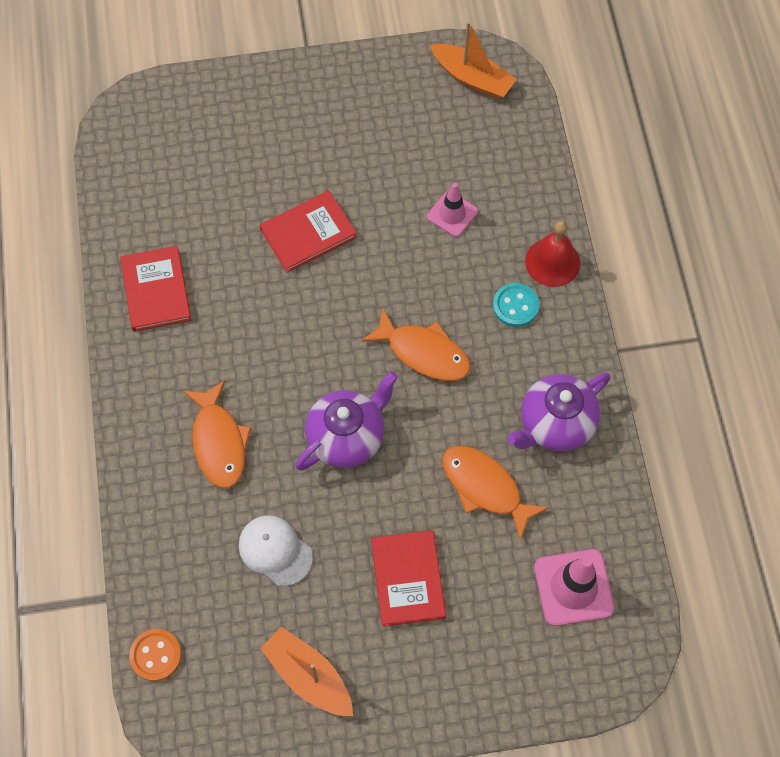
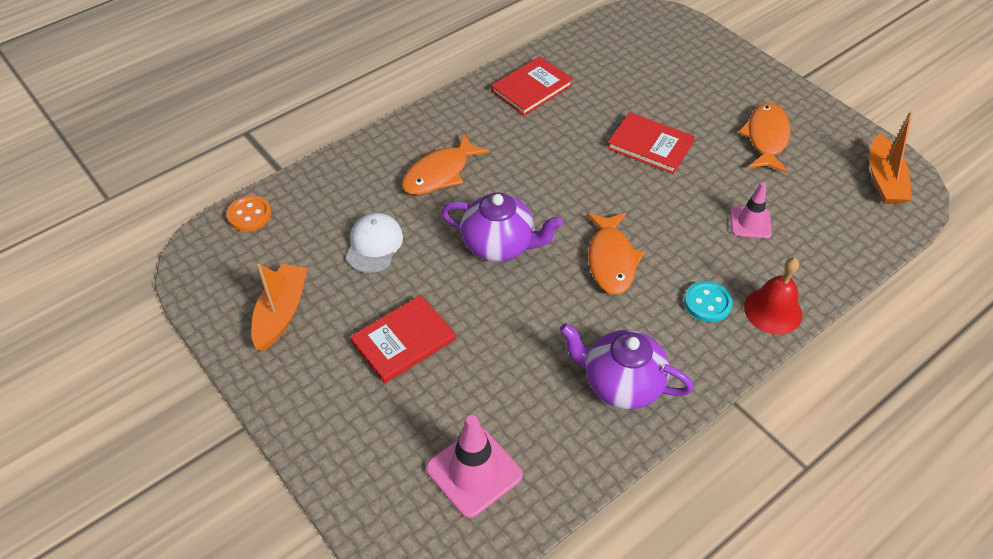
camera: 60 degrees right, 15 degrees down
orange fish [442,446,549,540] -> orange fish moved to [738,103,791,173]

